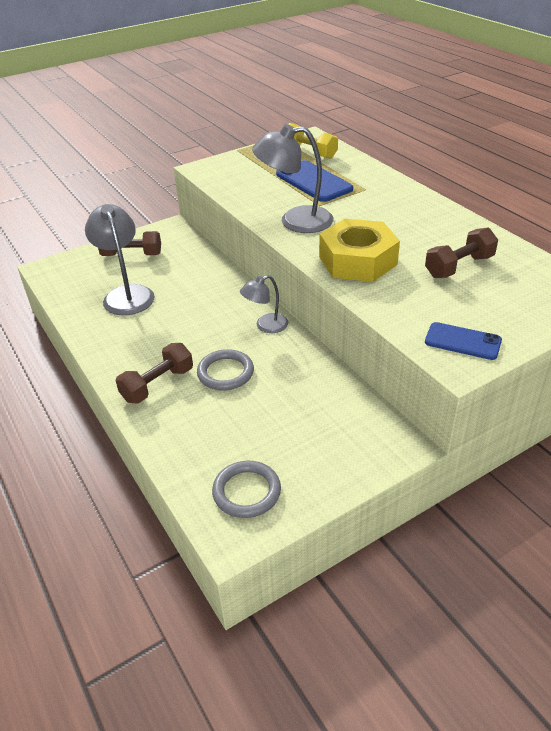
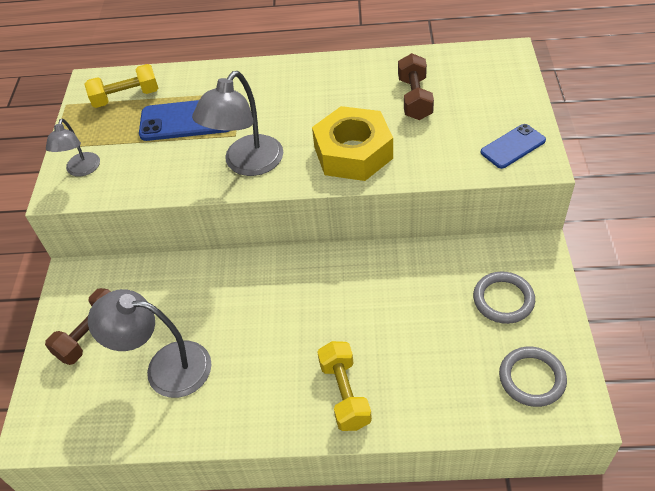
camera: 55 degrees left, 10 degrees up
brown dumbbell [115,343,193,403] -> yellow dumbbell [317,341,372,431]
grey ring [197,349,254,391] -> grey ring moved to [473,271,535,324]
grey lamp [240,275,288,333] -> grey lamp moved to [46,118,100,177]

